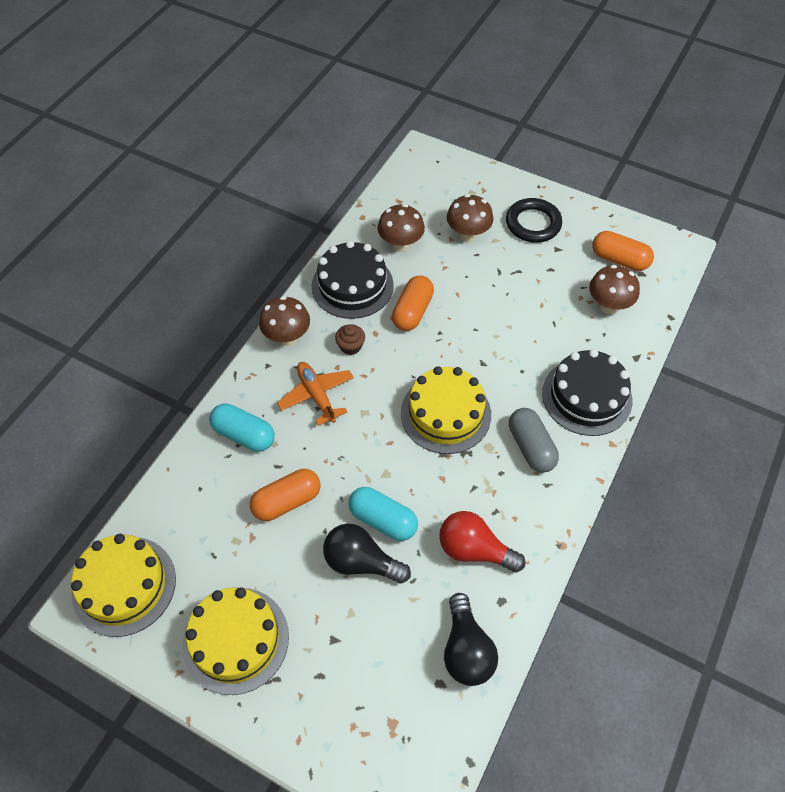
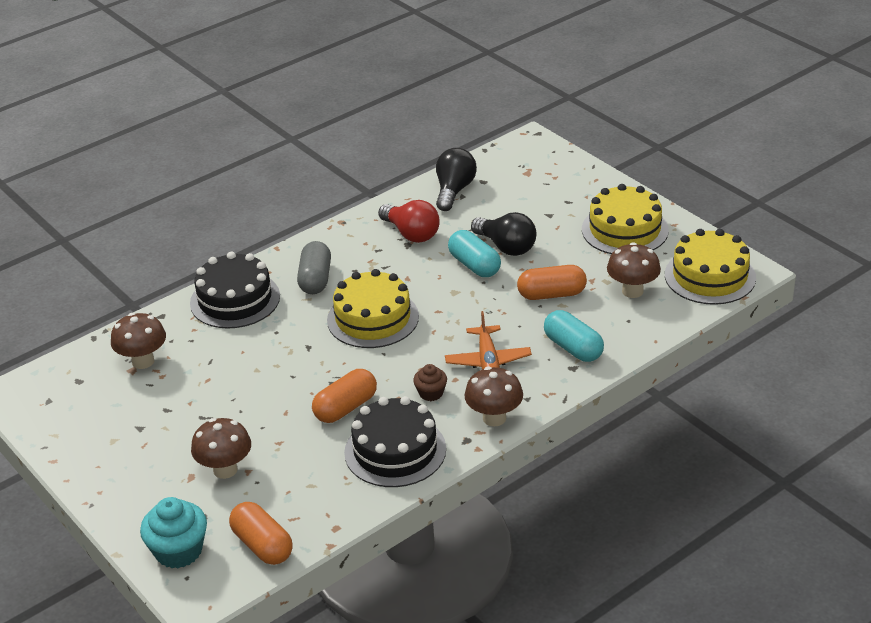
camera: 155 degrees left, 20 degrees down
brown mushroom [377,204,425,252] -> brown mushroom moved to [607,242,661,298]
black ring [506,198,562,243] -> none
orange capsule [592,231,654,271] -> orange capsule moved to [229,502,293,565]
none -> turquoise cupcake [140,497,207,568]

